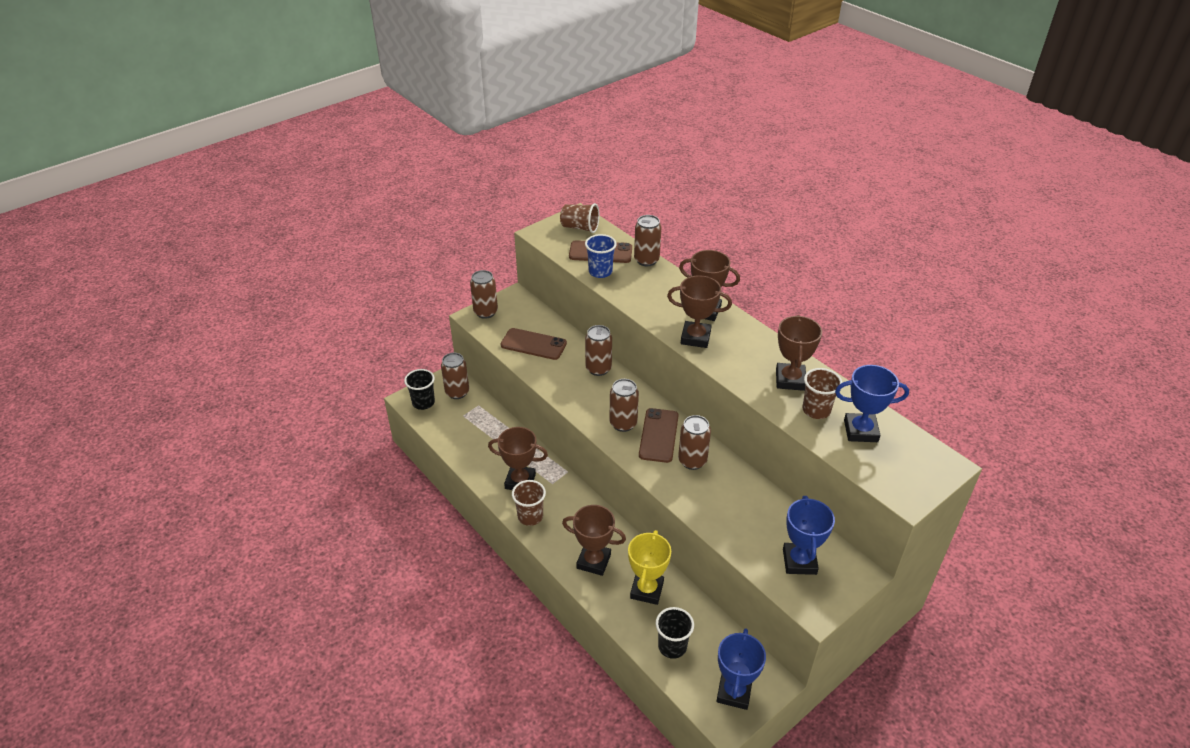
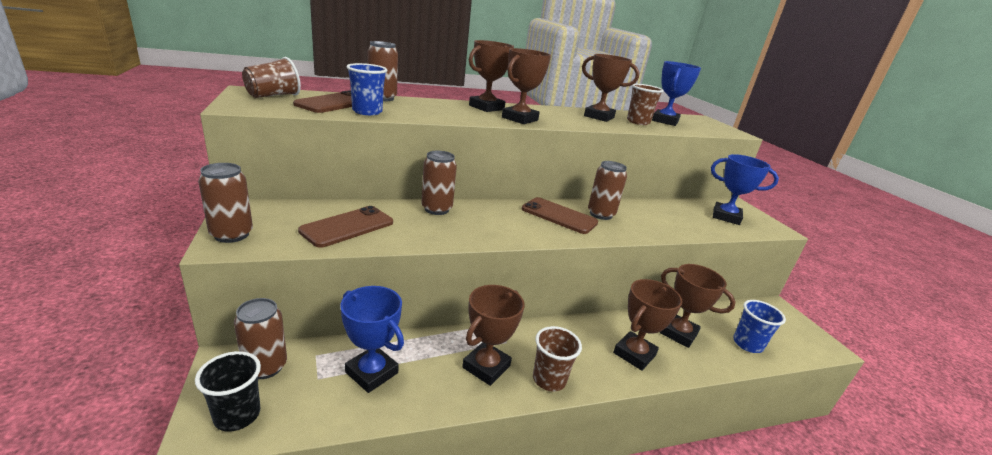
camera: 70 degrees left, 15 degrees down
brown can [609,379,639,432] -> none
yellow trophy [628,530,671,605] -> brown trophy [660,264,736,348]
black cup [656,607,694,659] -> blue cup [733,300,786,353]
blue trophy [716,628,766,710] -> blue trophy moved to [340,286,404,393]

